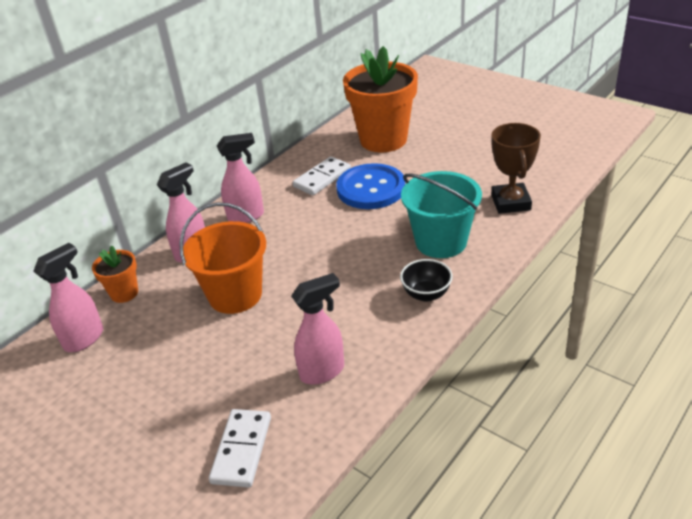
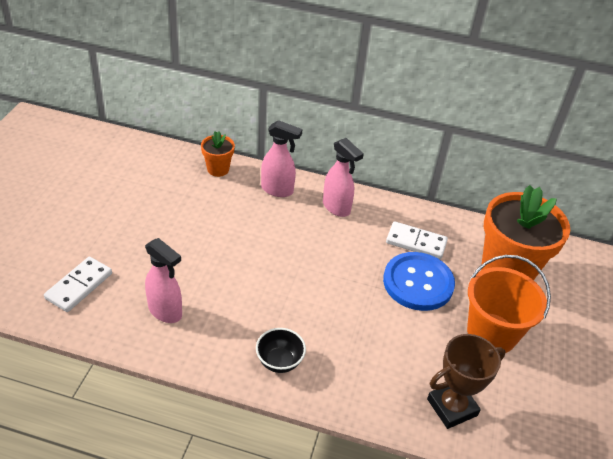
camera: 60 degrees right, 5 degrees up
pink spray bottle [33,243,103,352] -> none
orange bucket [179,203,266,314] -> orange bucket moved to [467,255,551,353]
white domino [209,409,271,488] -> white domino turned 45 degrees counterclockwise [44,257,112,312]
turquoise bucket [401,171,482,258] -> none

